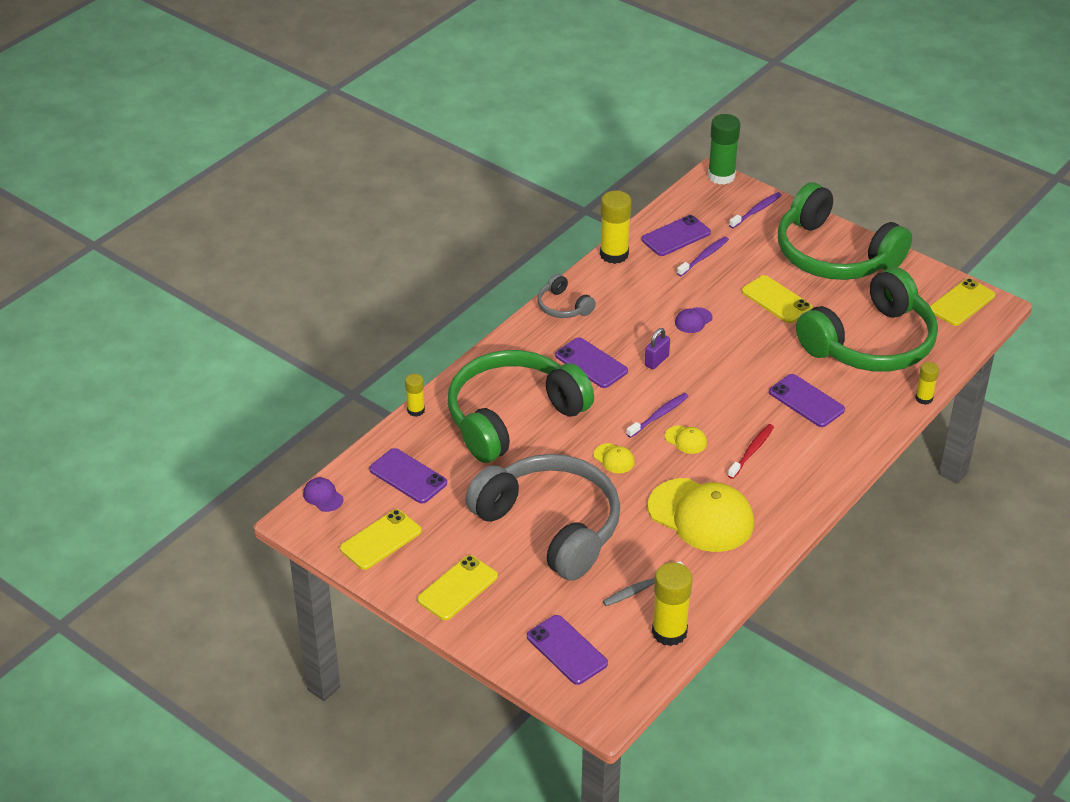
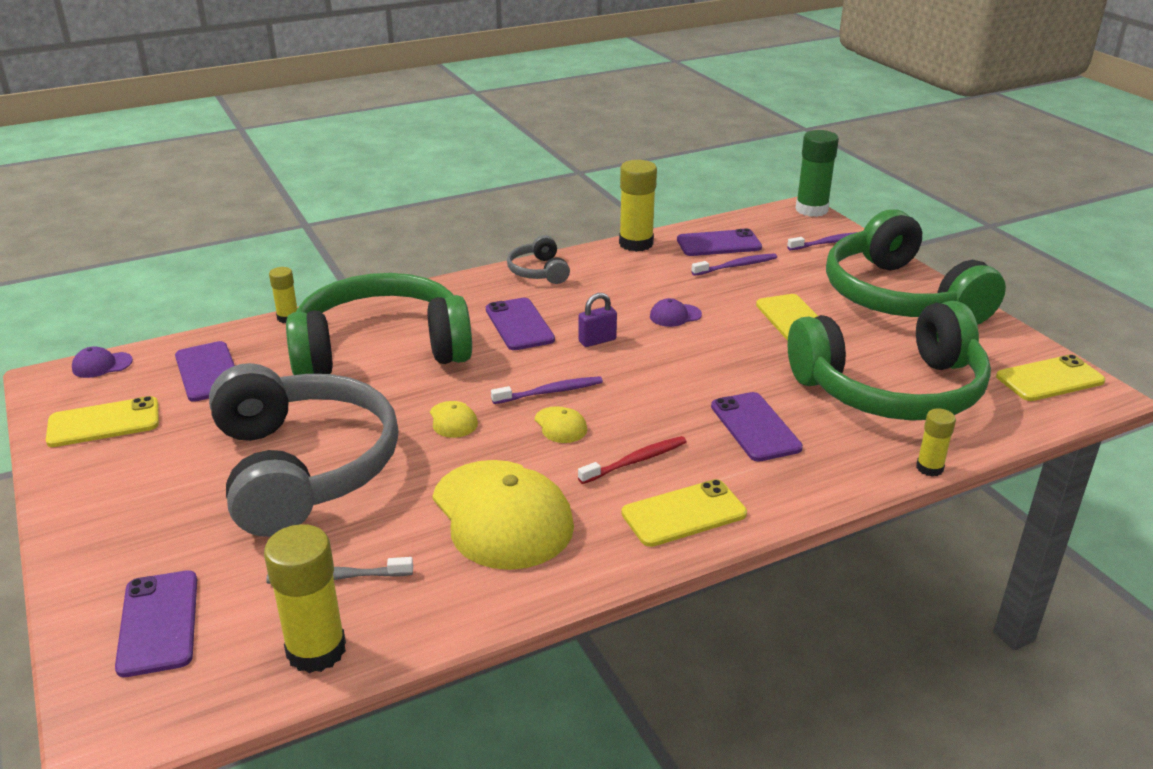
camera: 25 degrees right, 10 degrees down
purple cap [303,477,343,512] -> purple cap turned 90 degrees counterclockwise [72,346,133,378]
yellow phone [417,555,498,620] -> yellow phone moved to [621,479,747,547]

